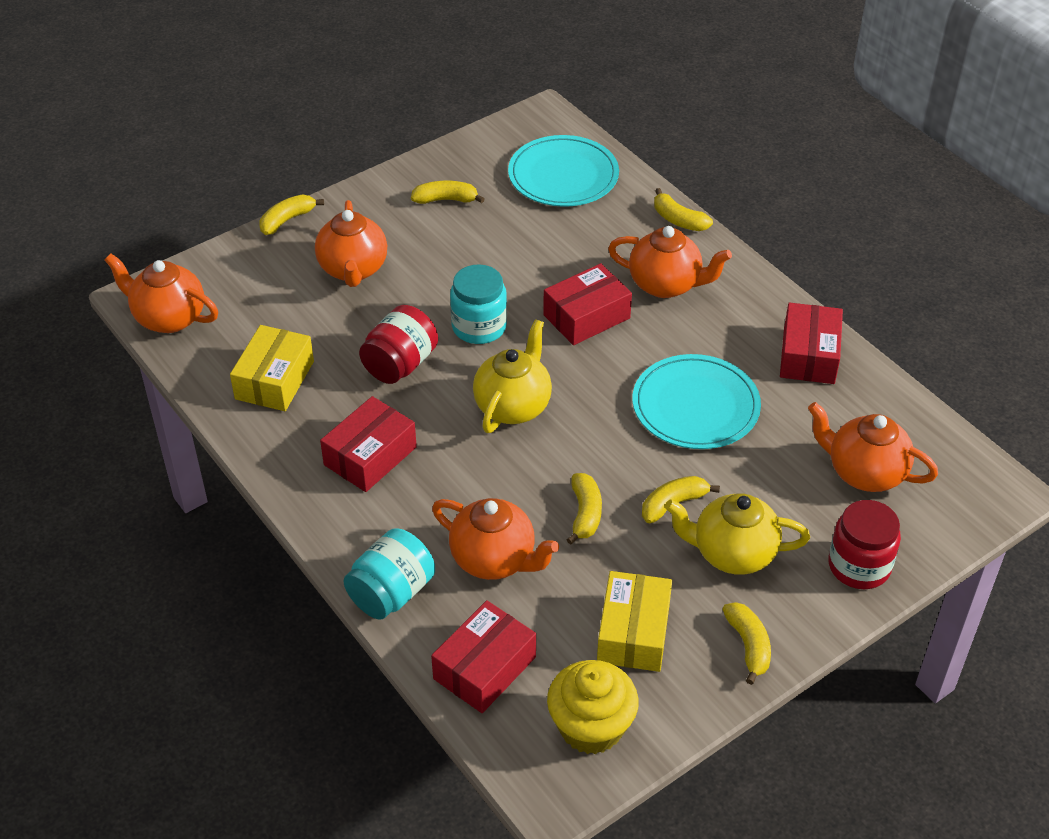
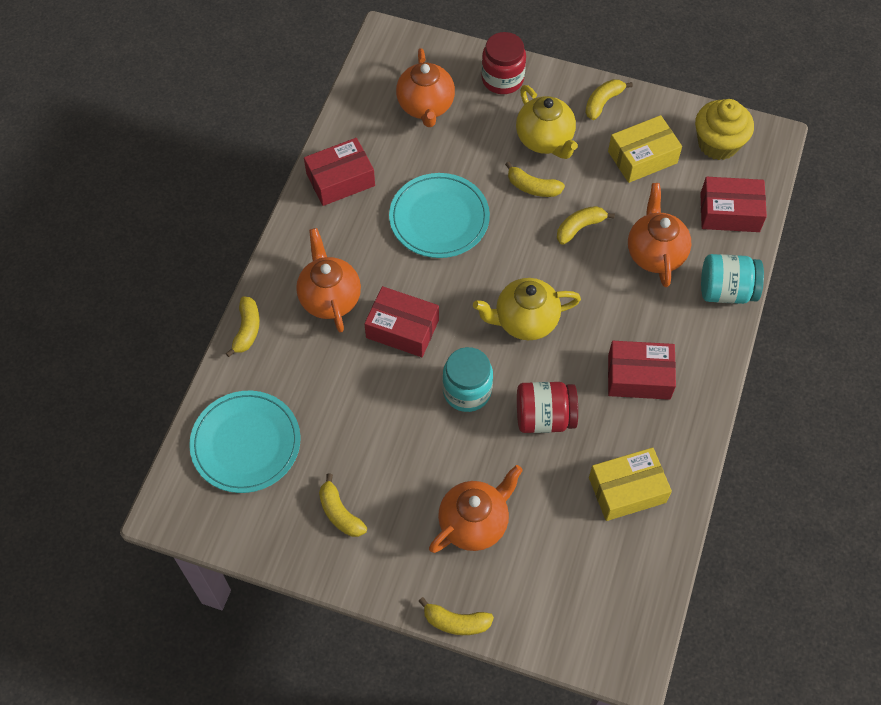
camera: 125 degrees left, 15 degrees up
orange teapot [105,253,218,333] -> none

